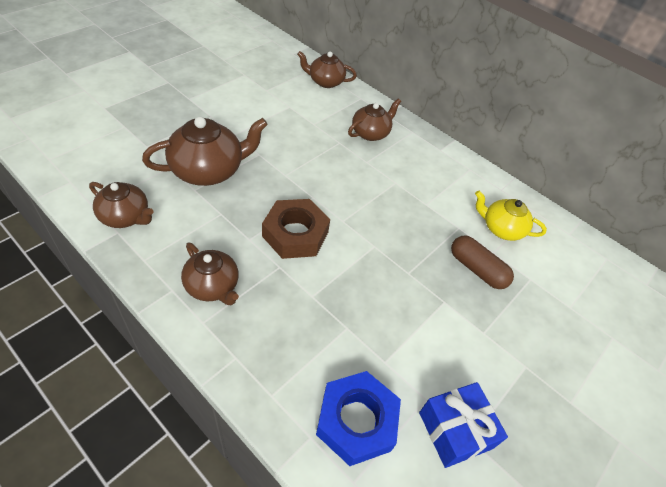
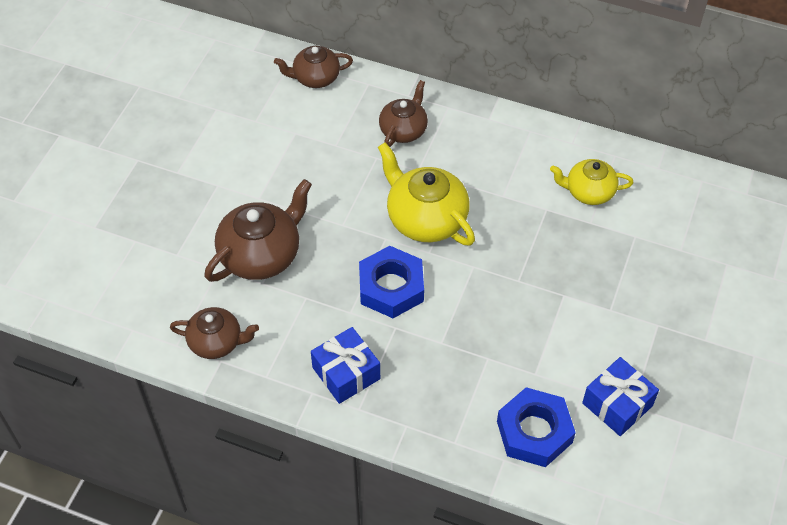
camera: 15 degrees left, 5 degrees up
brown teapot [181,243,239,305] -> blue gift [311,327,380,404]
brown nut [262,199,330,259] -> blue nut [359,246,424,318]
brown capsule [451,235,514,289] -> none
none -> yellow teapot [378,142,475,246]

